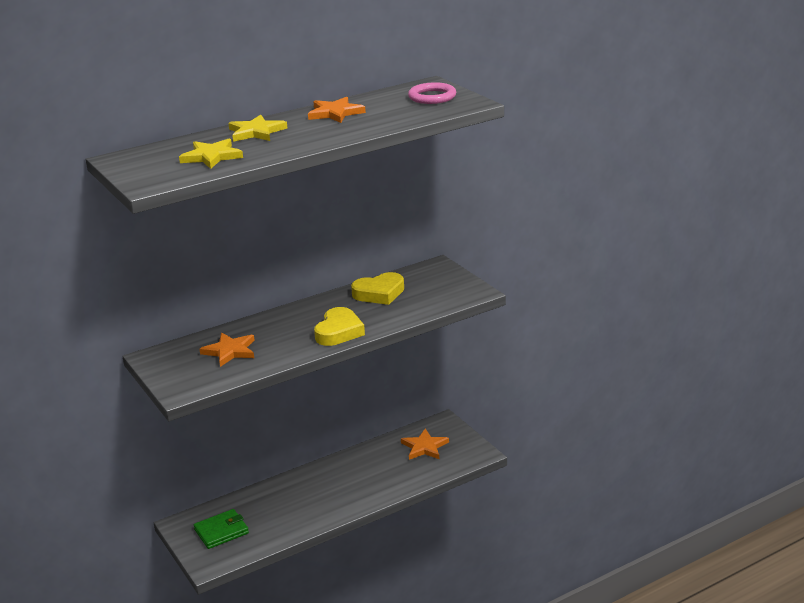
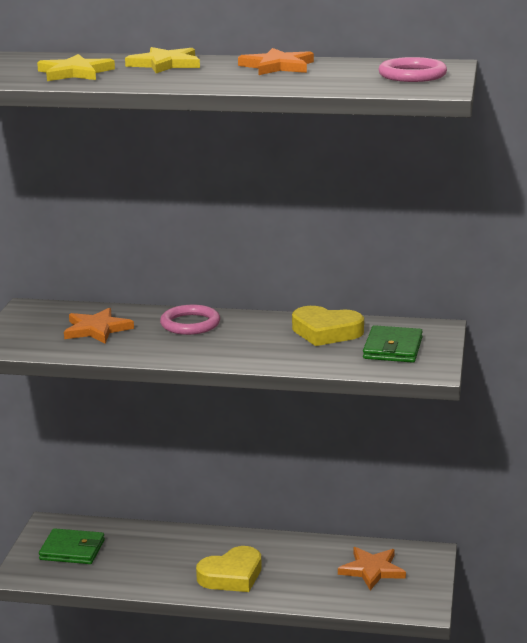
camera: 40 degrees right, 5 degrees down
yellow heart [314,307,365,346] -> yellow heart moved to [196,546,262,592]
none -> pink ring [160,305,220,335]
none -> green wallet [363,325,423,363]

